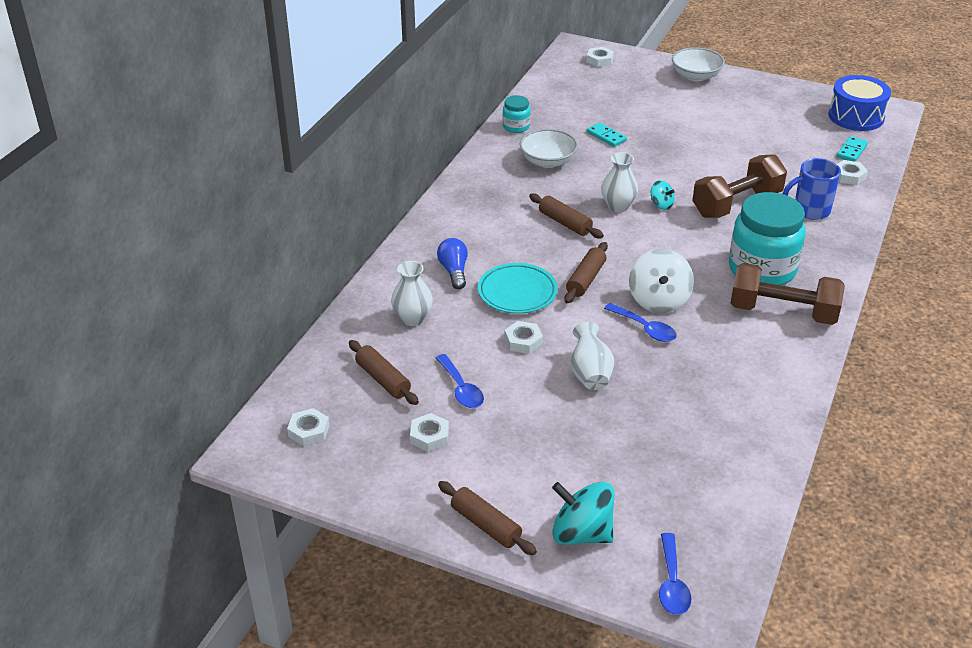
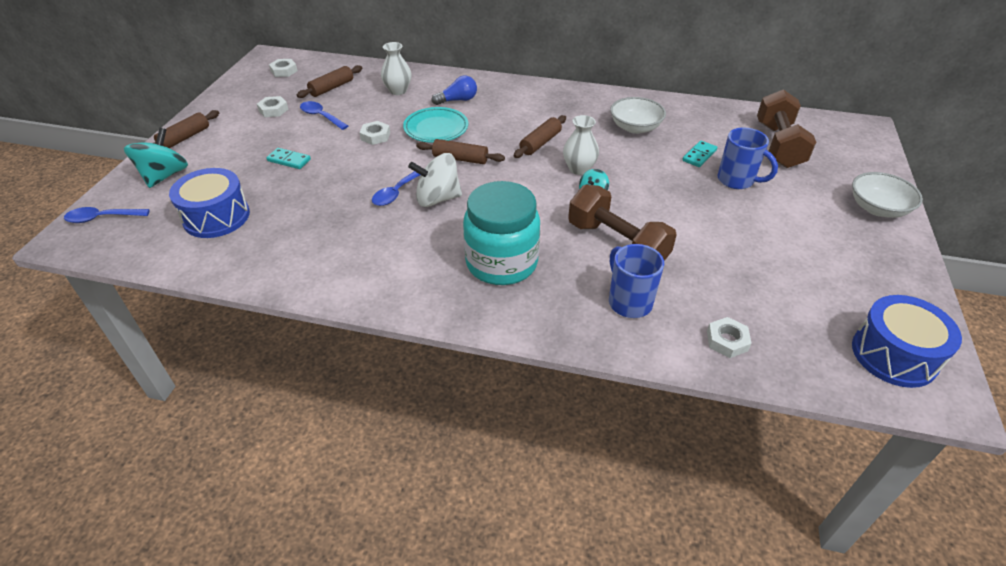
camera: 80 degrees right, 5 degrees up
blue spoon [436,354,484,408] -> blue spoon turned 75 degrees clockwise [300,101,348,130]
turquoise jar [503,95,530,133] -> none
white vase [571,322,614,390] -> none
white nut [586,47,614,67] -> none
brown dumbbell [731,263,845,325] -> brown dumbbell moved to [757,89,816,168]
turquoise domino [837,136,868,162] -> turquoise domino moved to [266,148,311,169]
none -> blue drum [169,168,250,238]
none -> blue mug [717,128,778,189]

